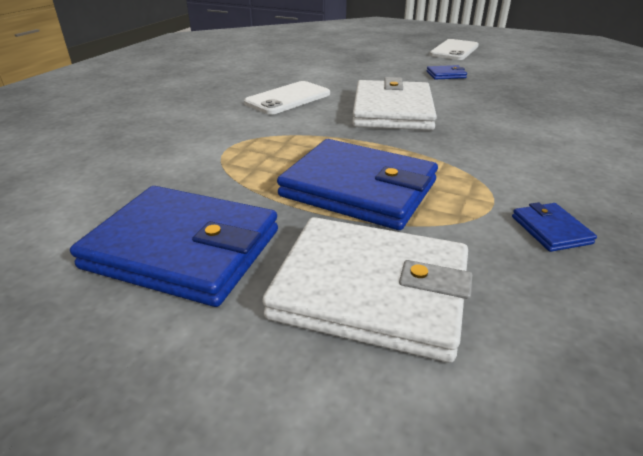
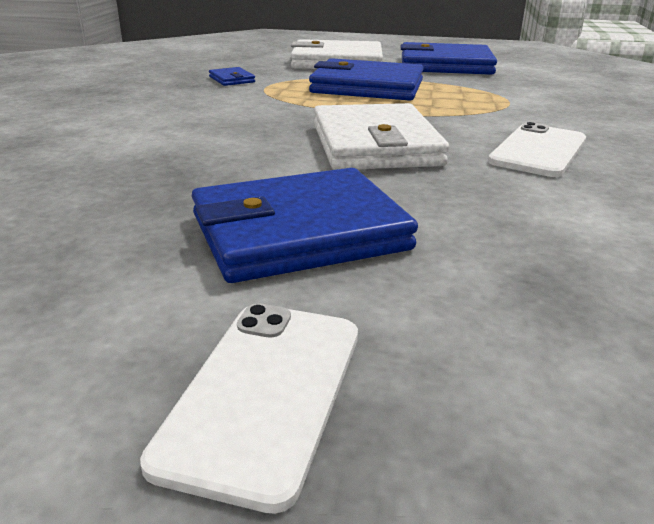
camera: 165 degrees right, 5 degrees down
blue wallet [427,65,467,79] -> blue wallet [192,168,418,283], size x2.35

